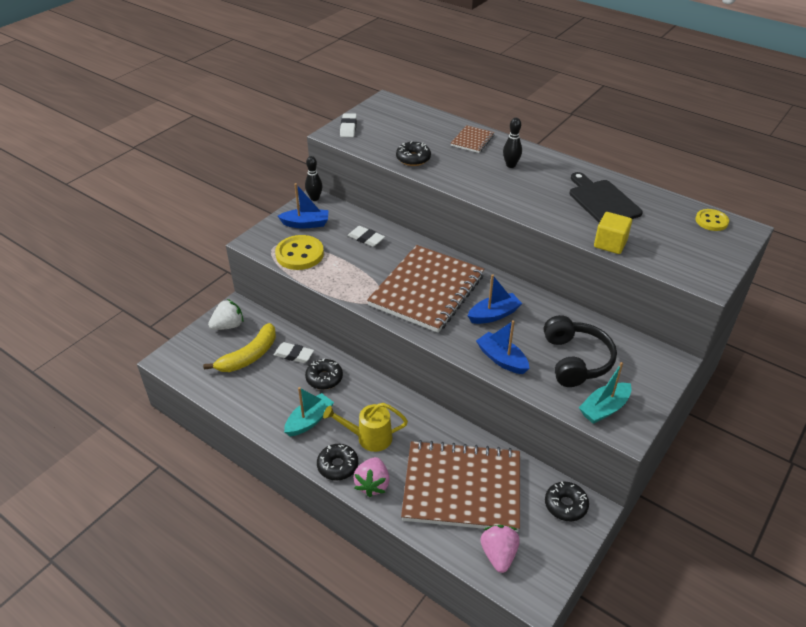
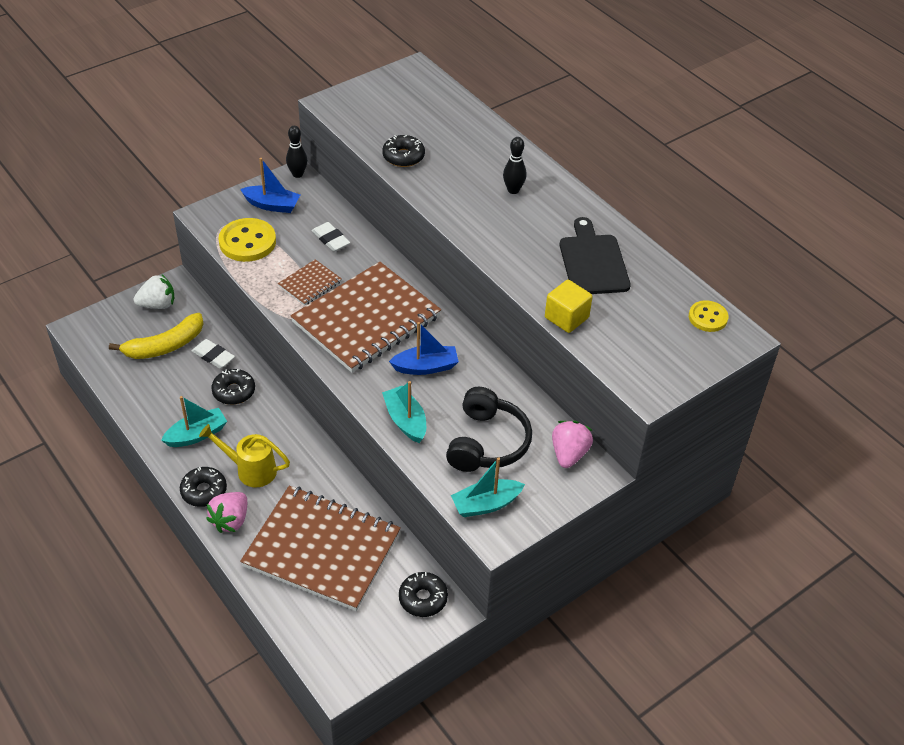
camera: 15 degrees right, 5 degrees up
white eraser [340,113,357,137] -> none
brown notebook [451,125,495,153] -> brown notebook moved to [278,259,342,306]
blue boat [476,320,529,374] -> turquoise boat [382,381,426,443]
pink strawberry [481,525,520,573] -> pink strawberry moved to [552,421,593,468]

